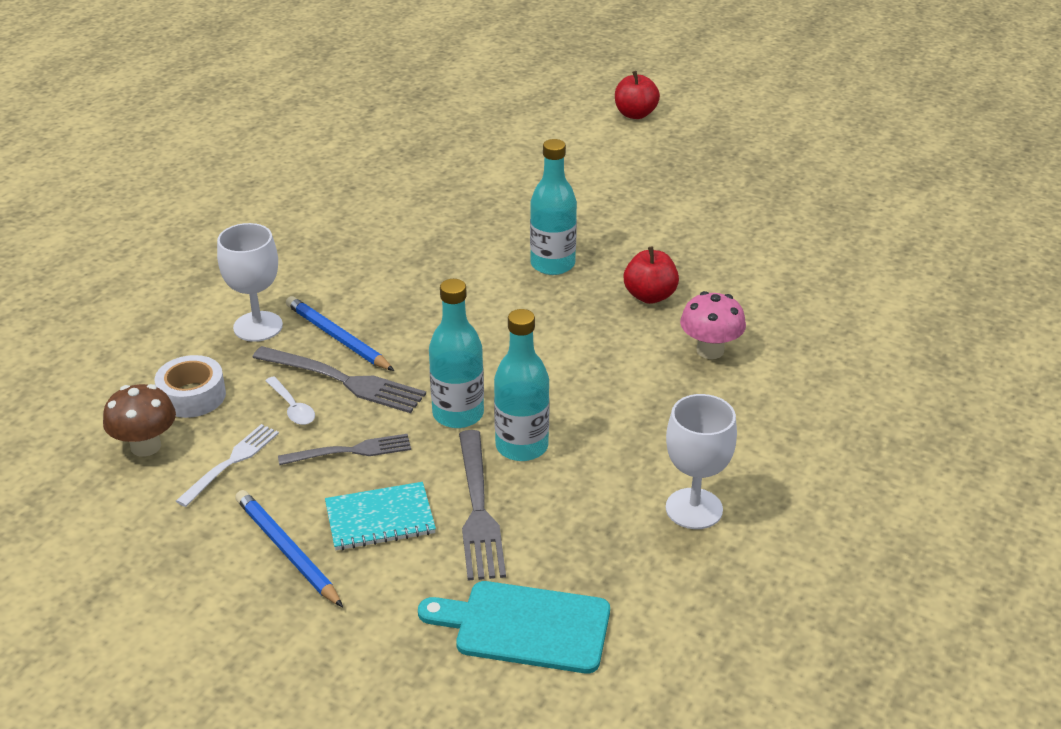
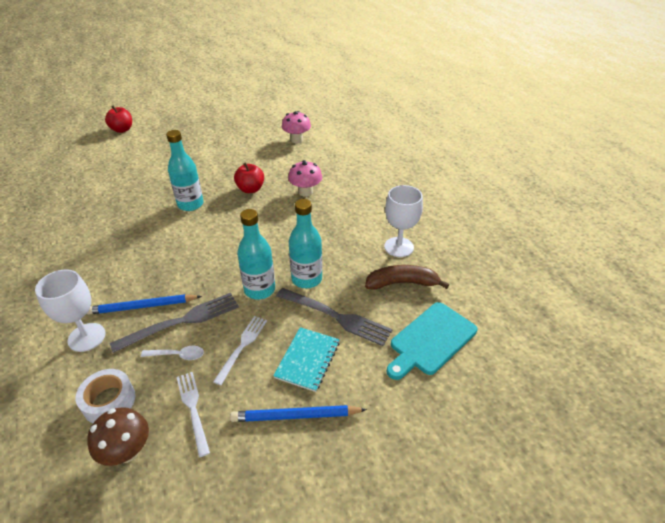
camera: 55 degrees left, 5 degrees up
grey fork [278,434,411,465] -> white fork [213,316,267,385]
none -> pink mushroom [282,111,311,143]
none -> brown banana [365,265,449,290]

